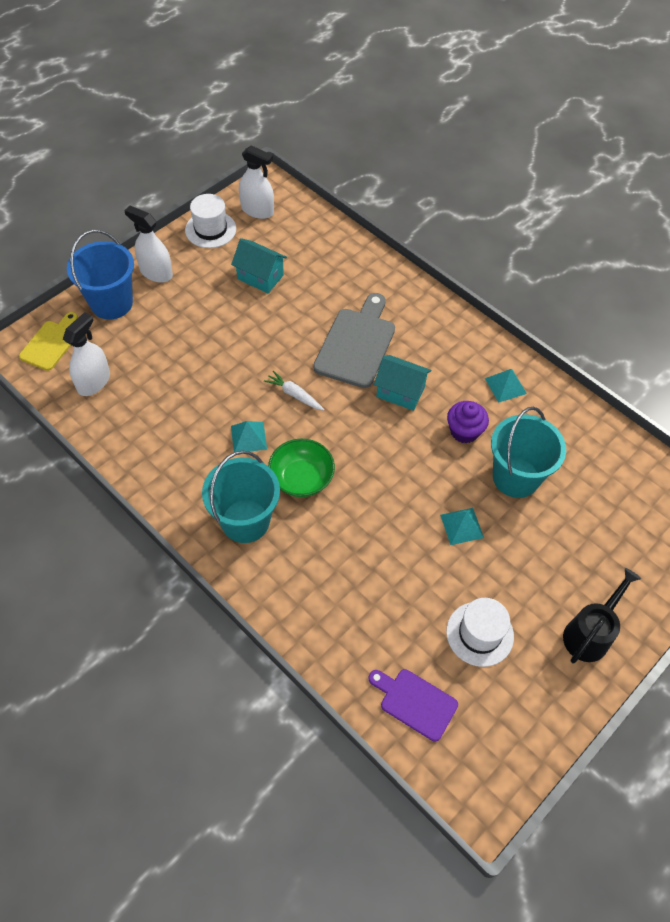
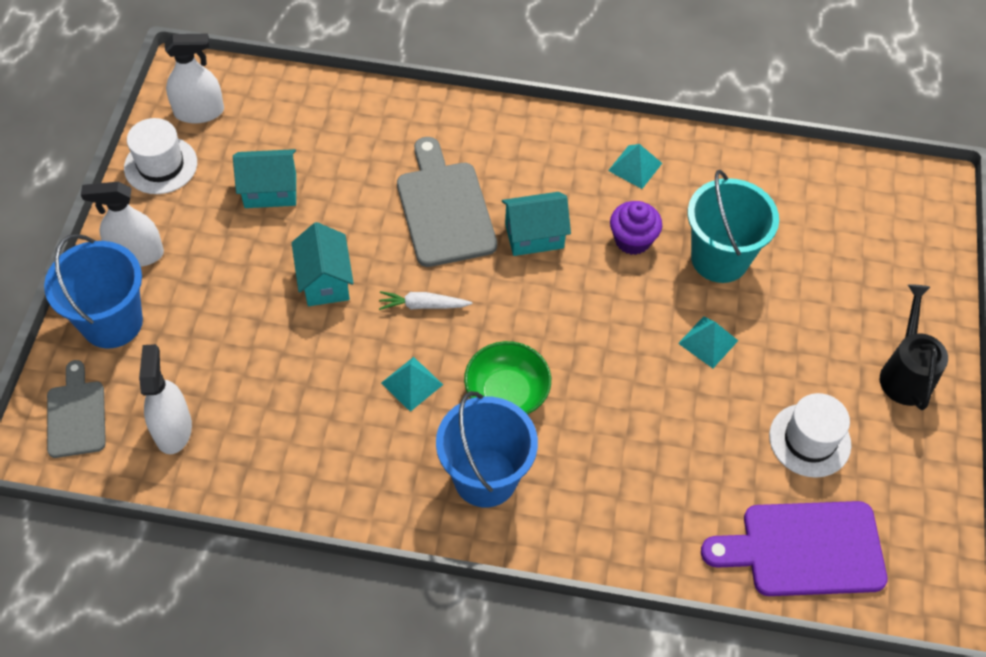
camera: 35 degrees left, 0 degrees up
yellow cutting board [19,312,78,371] -> grey cutting board [47,360,106,458]
turquoise bucket [202,450,280,543] -> blue bucket [436,391,538,508]
purple cutting board [369,669,458,742] -> purple cutting board [701,501,887,596], size x1.62
none -> turquoise house [292,222,354,306]

